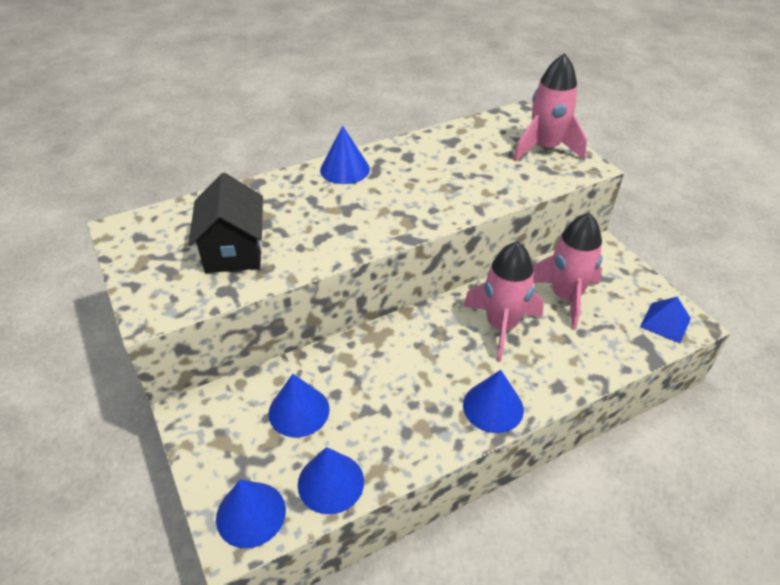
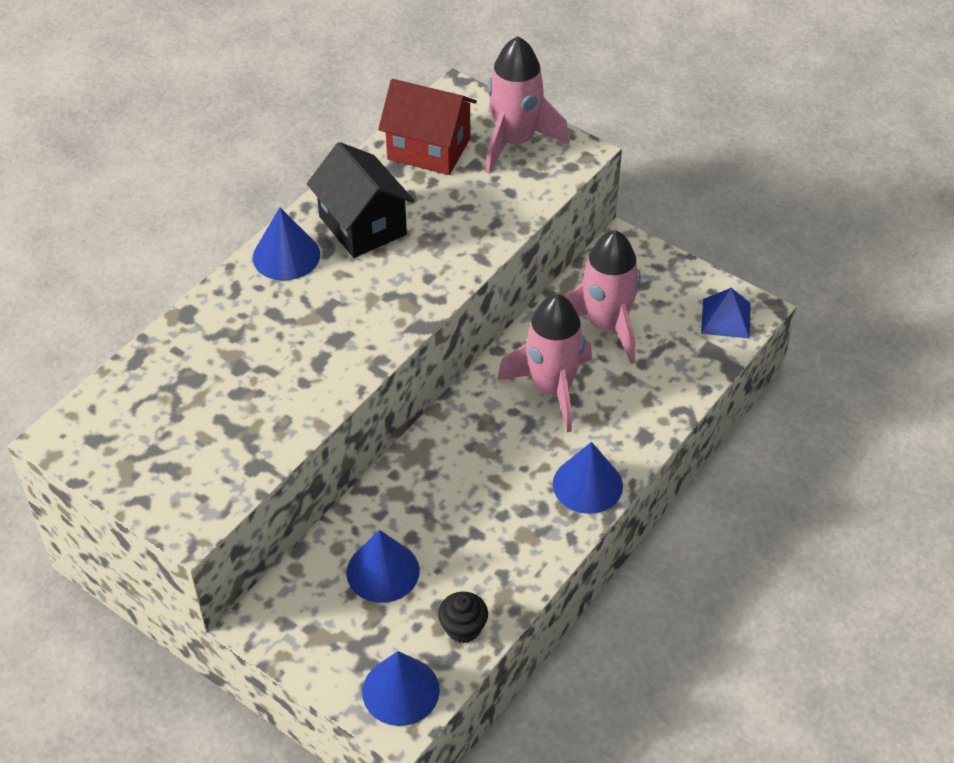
camera: 25 degrees left, 5 degrees up
black house [188,173,263,273] -> black house moved to [307,142,414,258]
blue cone [298,447,364,514] -> black cupcake [438,592,488,643]
none -> red house [378,79,477,175]

